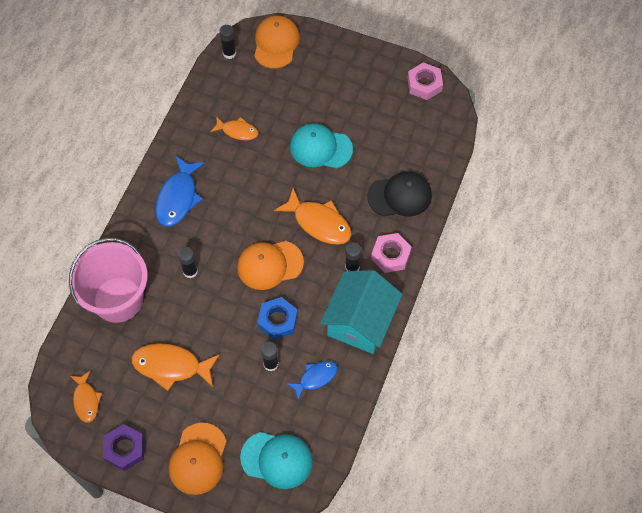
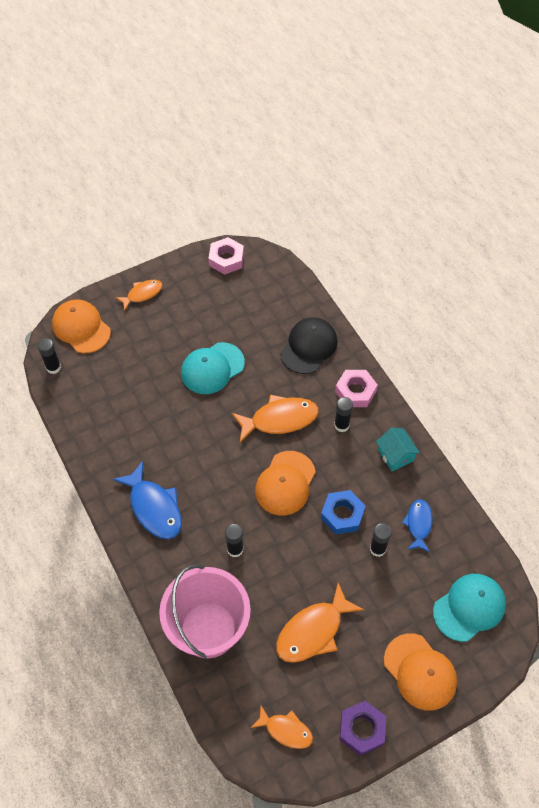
camera: 50 degrees left, 5 degrees down
orange fish [210,117,258,140] -> orange fish moved to [115,280,162,311]
turquoise house [320,270,403,354] -> turquoise house [376,428,420,471], size x0.50

